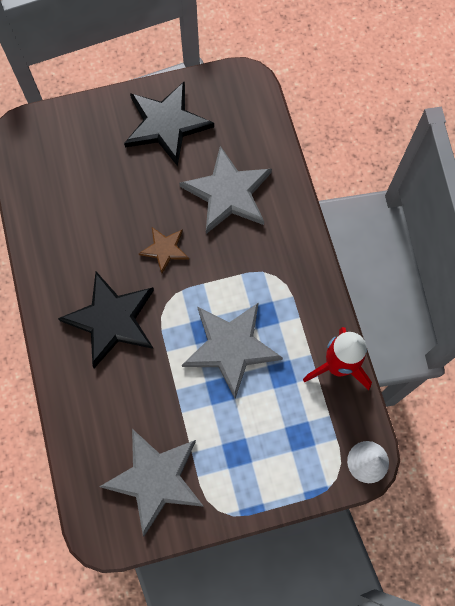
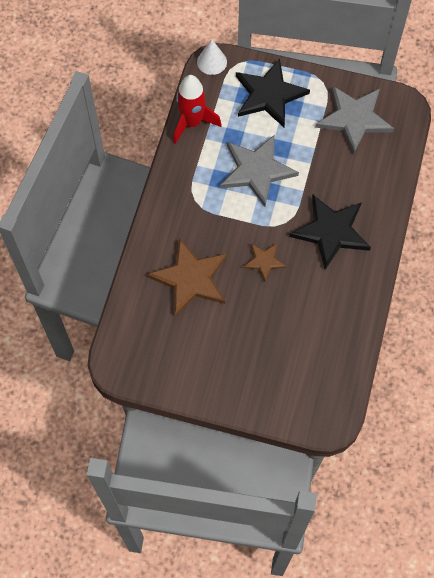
camera: 150 degrees left, 5 degrees down
black star [124,81,214,166] -> black star moved to [236,59,310,127]
grey star [179,146,272,234] -> brown star [147,238,227,317]

